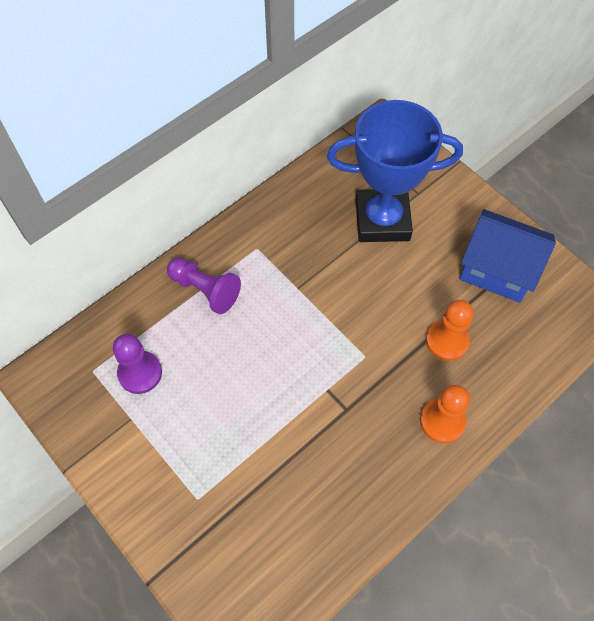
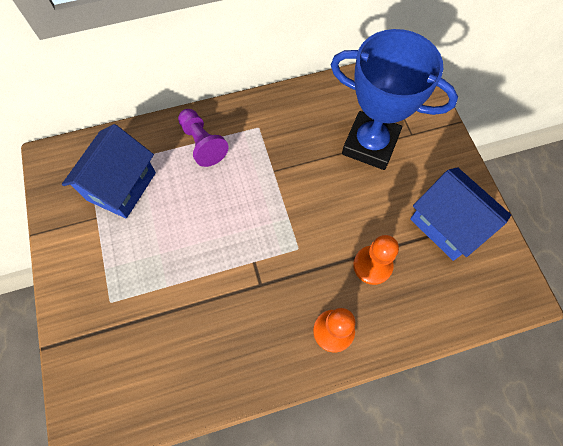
camera: 25 degrees right, 5 degrees up
purple pawn [113,334,162,394] -> blue house [62,124,156,218]

